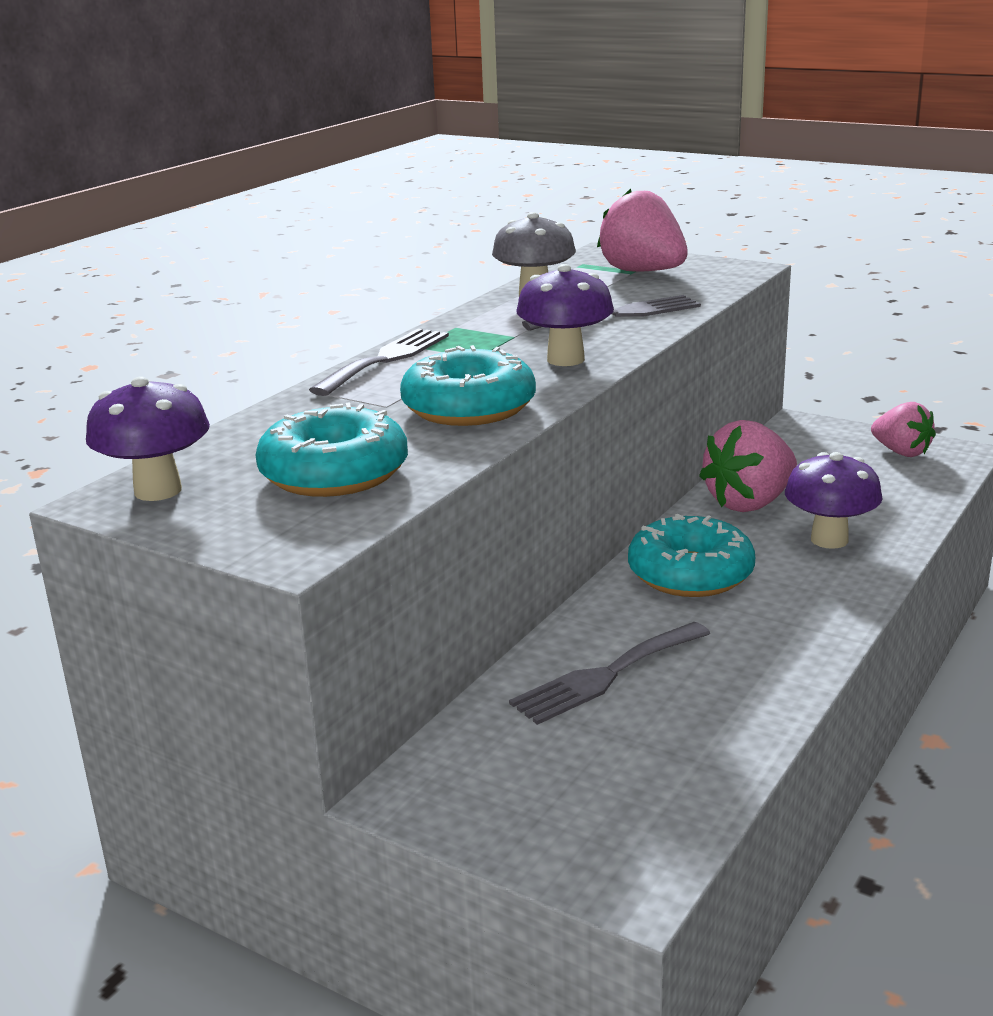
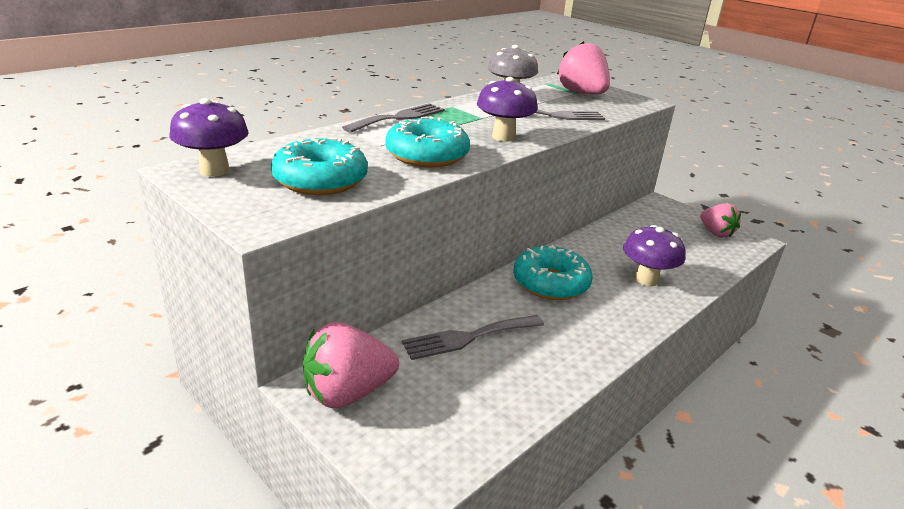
camera: 10 degrees right, 5 degrees up
pink strawberry [699,420,797,512] -> pink strawberry moved to [303,322,399,408]

